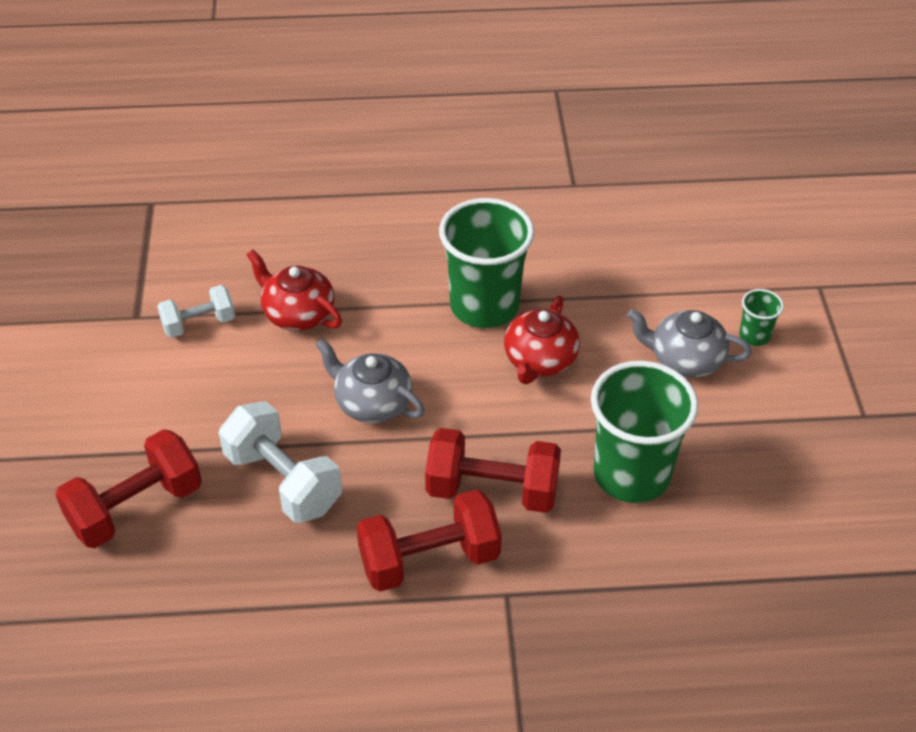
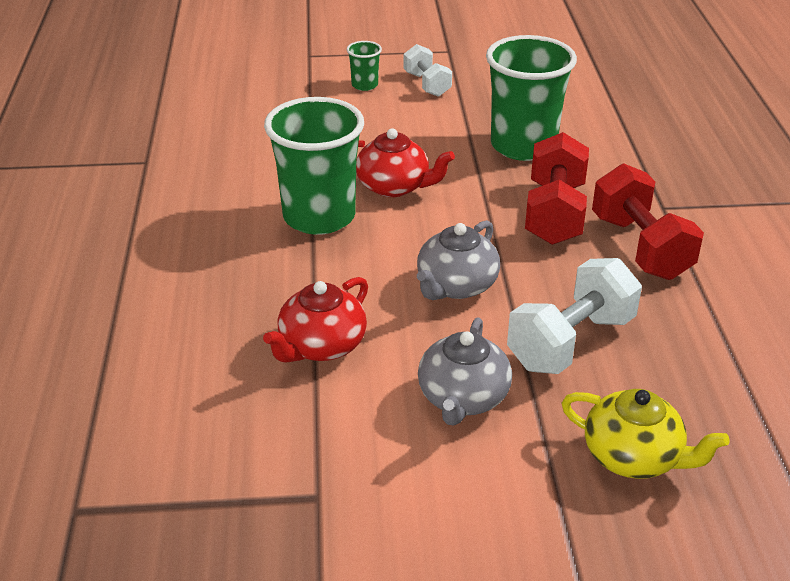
camera: 90 degrees left, 10 degrees down
red dumbbell [55,429,202,548] -> yellow teapot [562,389,729,479]
white dumbbell [157,285,235,338] -> white dumbbell moved to [404,44,452,97]
grey teapot [627,309,752,378] -> grey teapot moved to [418,317,512,426]

